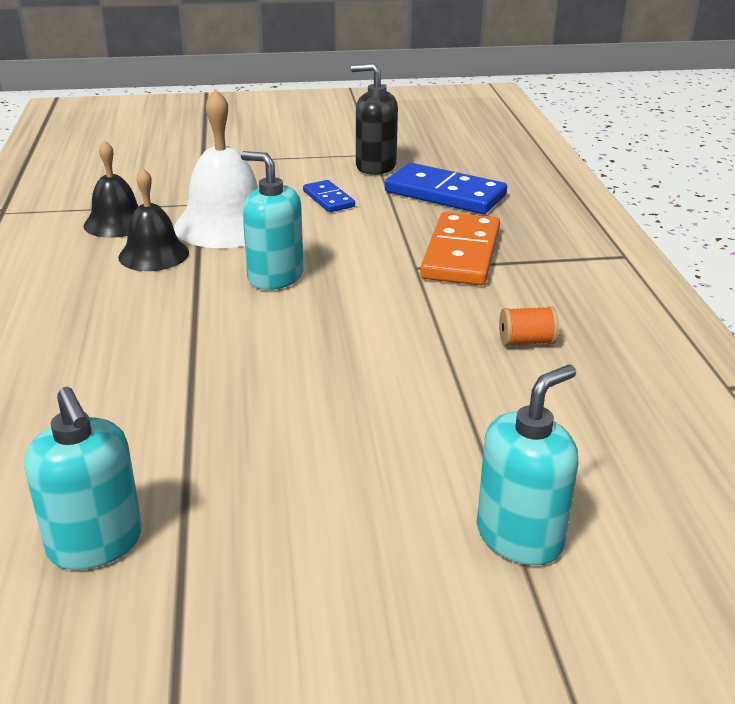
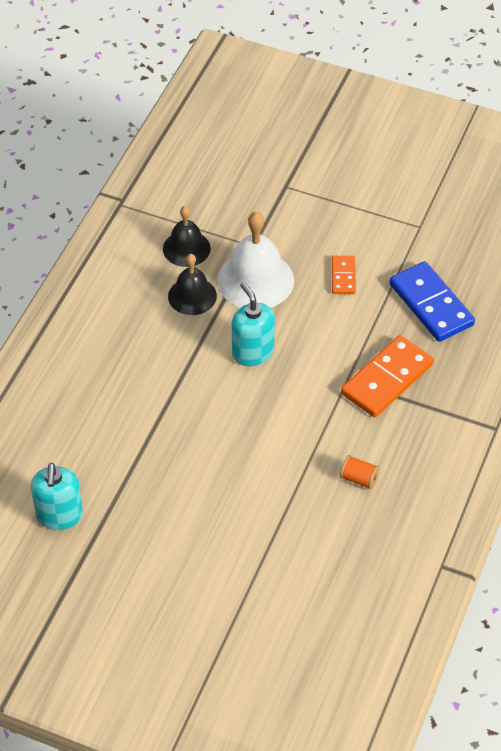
camera: 30 degrees right, 20 degrees up
blue domino [303,180,355,212] -> orange domino [332,256,356,294]
black soap dispenser [351,63,398,175] -> none
turquoise soap dispenser [477,365,578,565] -> none

